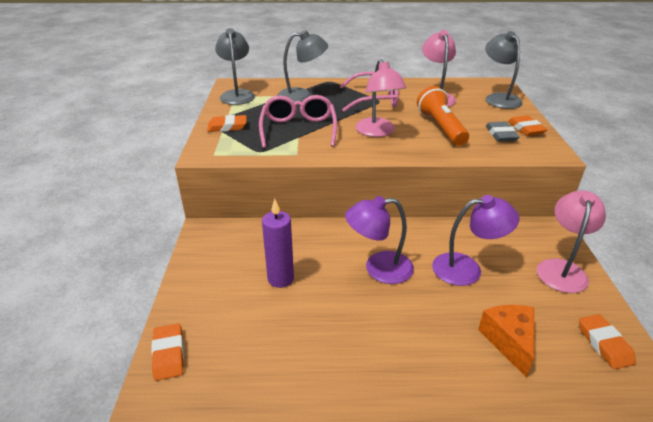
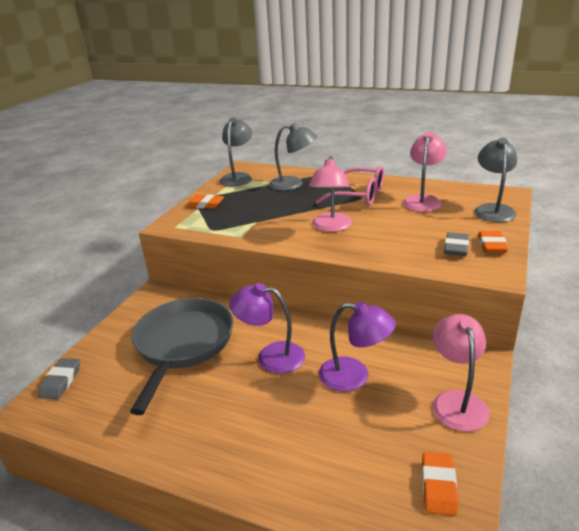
camera: 25 degrees right, 5 degrees down
orange eraser [151,323,184,381] -> grey eraser [38,358,80,399]
pink glasses [259,95,337,148] -> none
purple candle [262,199,294,288] -> grey pan [130,298,233,415]
orange flashlight [417,86,469,146] -> none
orange cheese [478,305,534,378] -> none
pink lamp [537,190,606,293] -> pink lamp turned 45 degrees counterclockwise [433,314,490,432]

